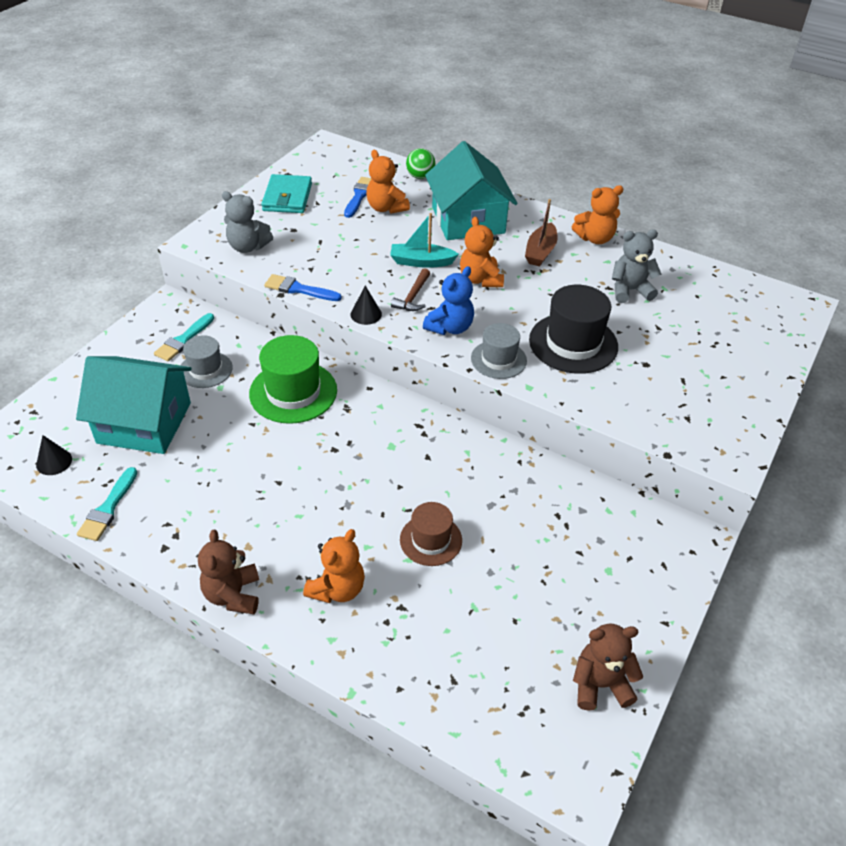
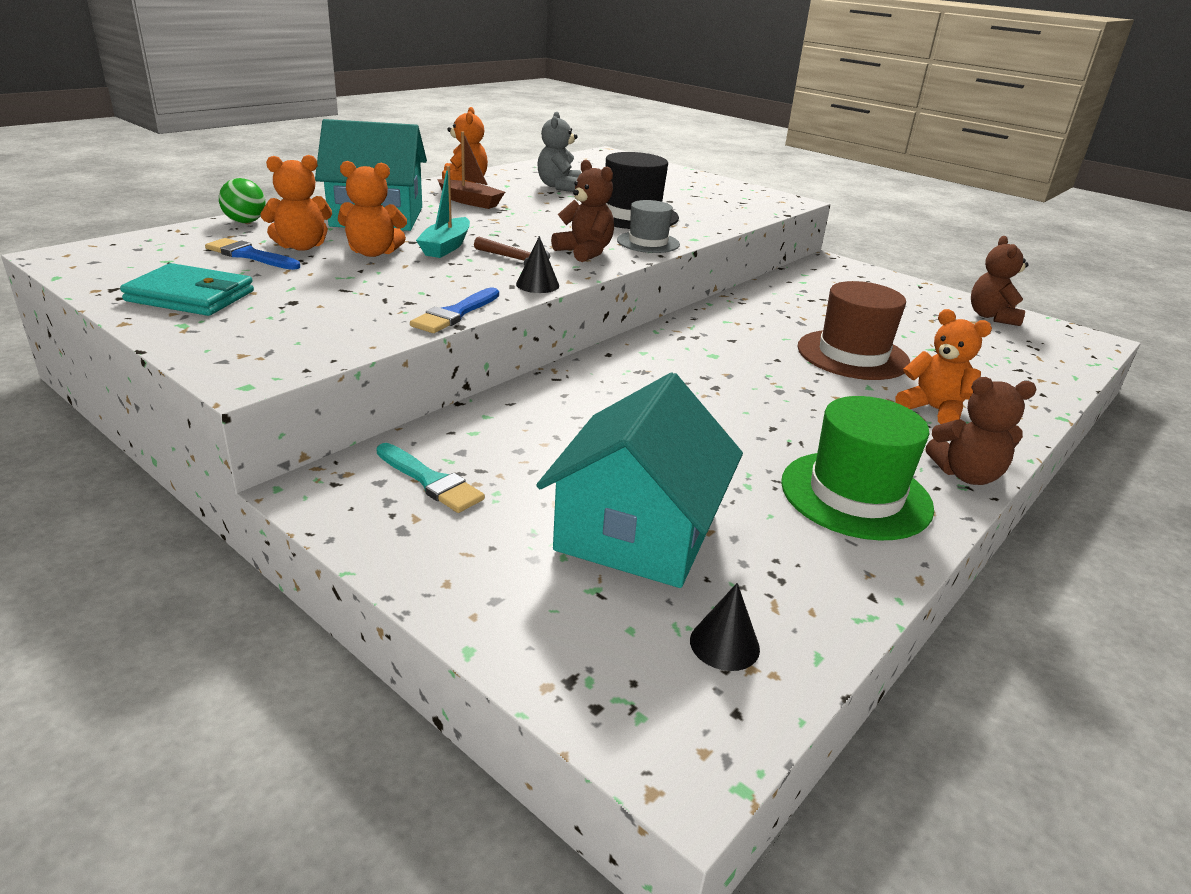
camera: 80 degrees left, 15 degrees down
turquoise brush [77,467,137,541] -> none
grey hat [180,335,233,388] -> none
grey teddy bear [222,191,273,253] -> none
green hat [249,335,337,424] -> green hat moved to [781,396,934,541]
brown hat [400,502,462,566] -> brown hat [798,281,910,380], size x1.62
blue teddy bear [423,266,474,335] -> brown teddy bear [551,160,614,262]
orange teddy bear [460,217,504,287] -> orange teddy bear moved to [338,161,407,257]

